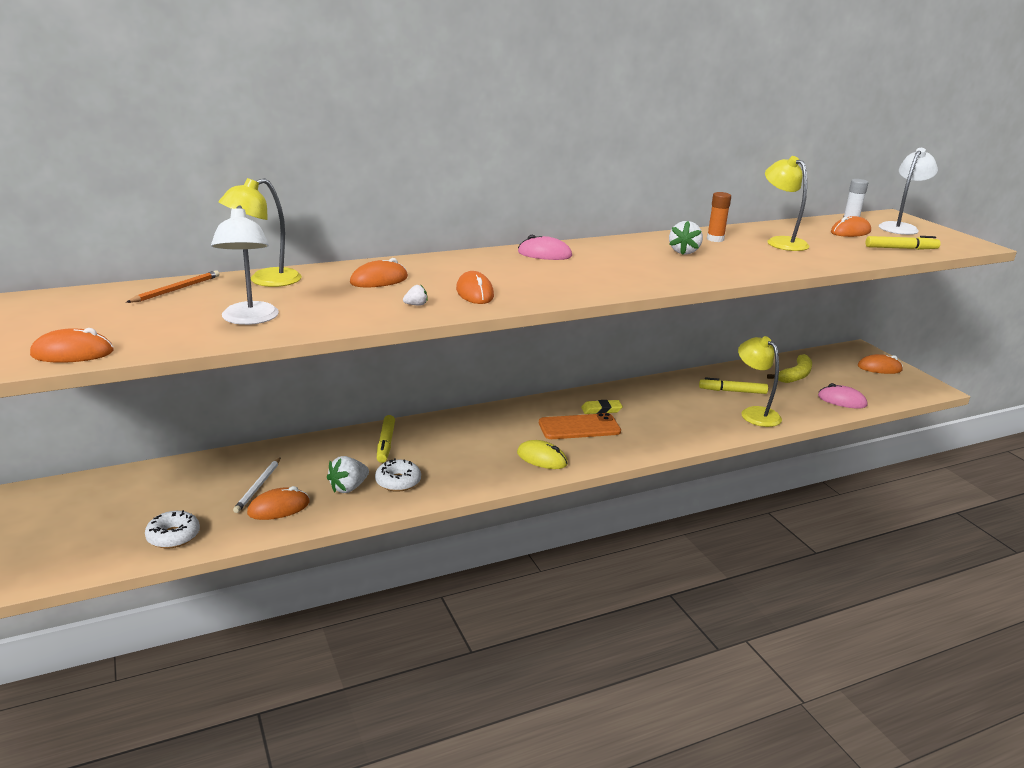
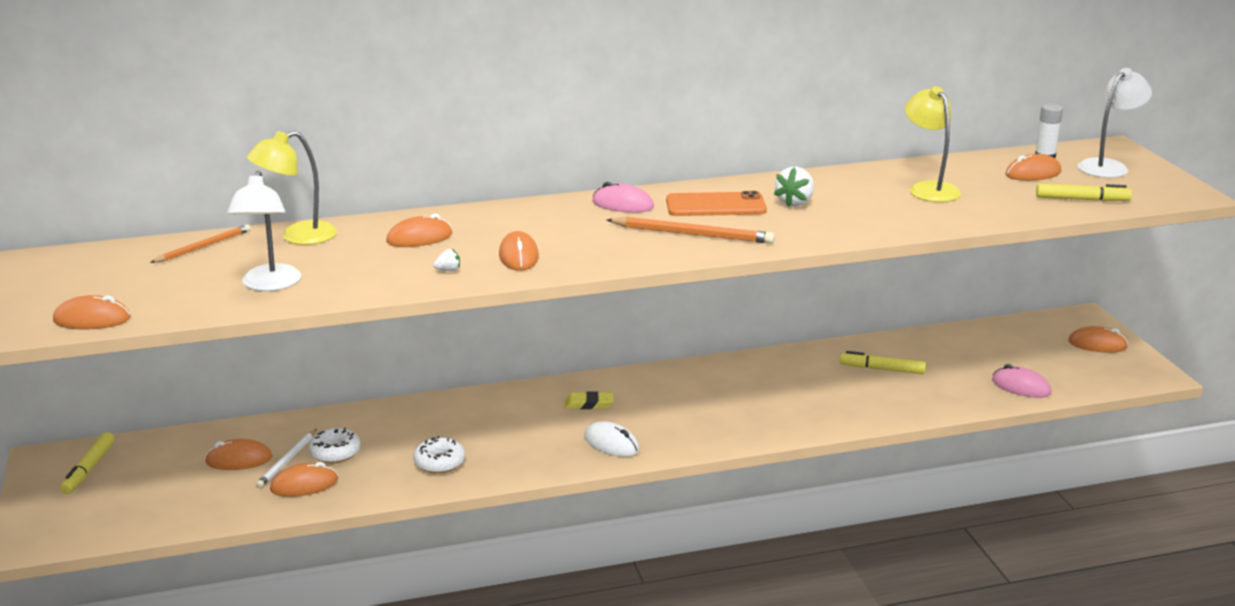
camera: 10 degrees right, 0 degrees up
white donut [145,510,200,549] -> white donut moved to [309,428,361,463]
white strawberry [327,456,369,493] -> none
yellow marker [377,415,395,463] -> yellow marker moved to [60,432,115,494]
yellow mouse [517,440,568,469] -> white mouse [584,421,639,457]
orange phone [539,413,621,439] -> orange phone moved to [666,191,767,216]
yellow eraser [581,400,623,414] -> yellow eraser moved to [565,391,613,409]
orange glue stick [707,192,731,242] -> none
yellow lamp [738,336,782,427] -> none
yellow banana [767,354,812,383] -> none
none -> orange mouse [205,439,272,470]
none -> orange pencil [607,217,775,244]

